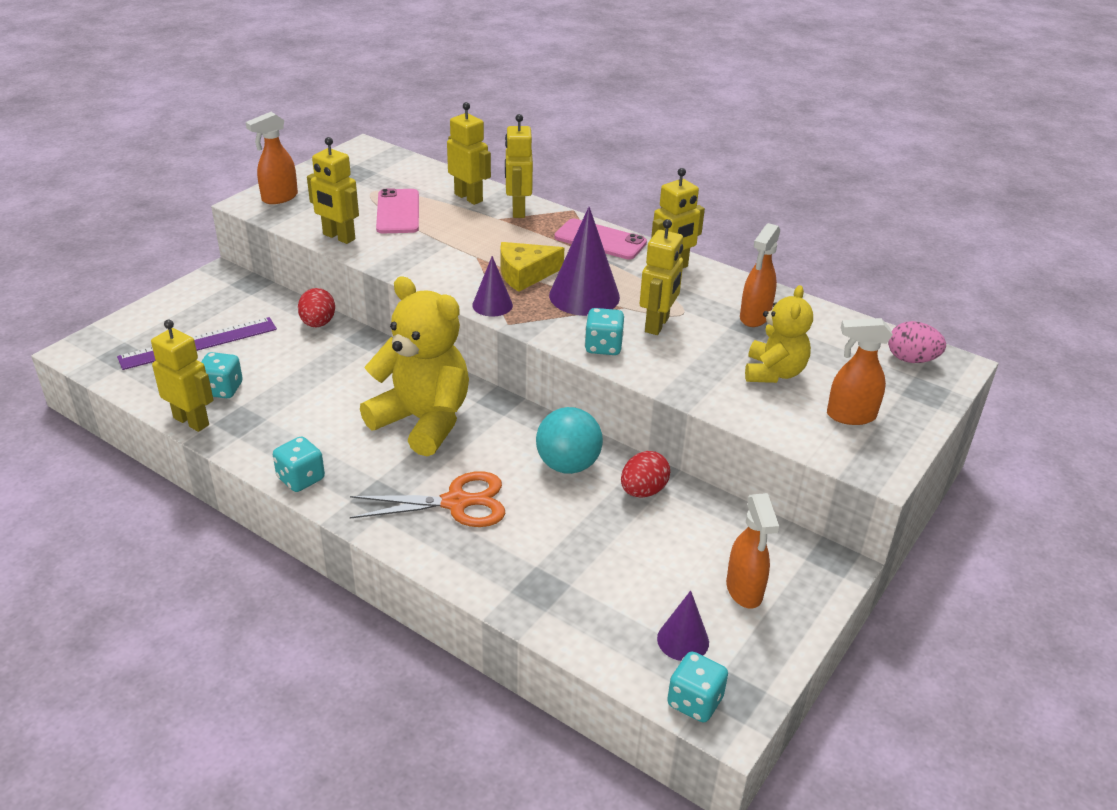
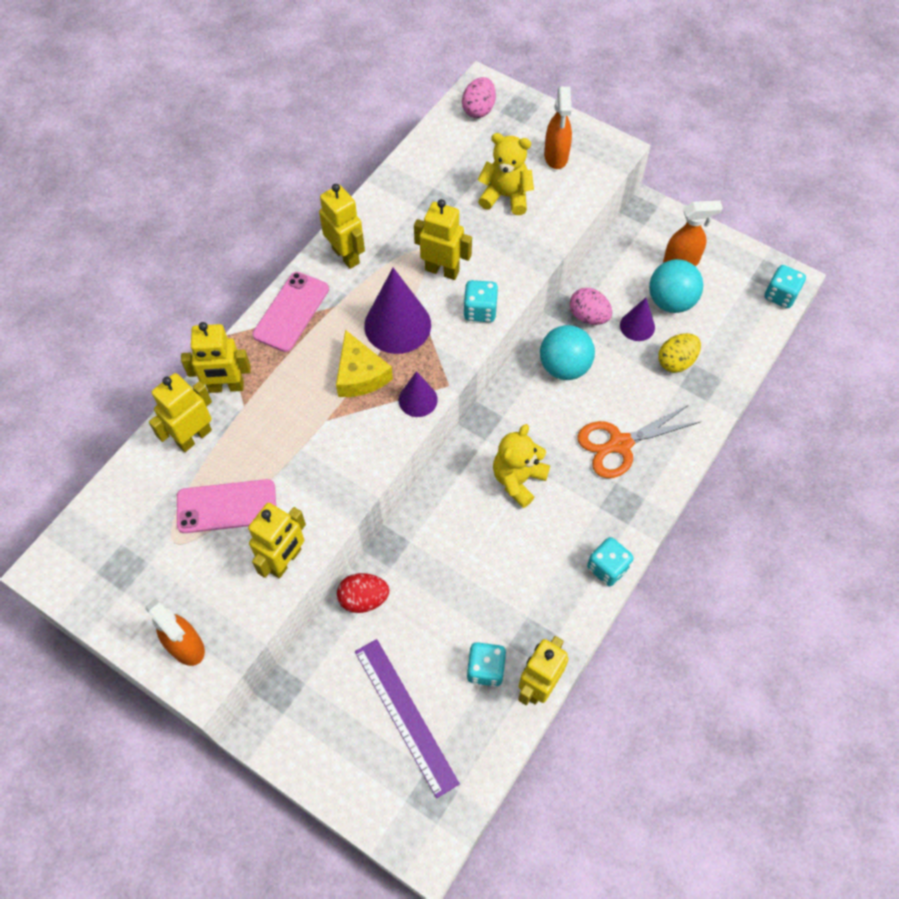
camera: 90 degrees left, 25 degrees up
orange scissors [350,471,505,527] -> orange scissors turned 105 degrees counterclockwise [577,404,700,478]
yellow teddy bear [360,277,469,456] -> yellow teddy bear [493,424,550,508], size x0.60
red egg [621,451,670,498] -> pink egg [570,288,612,325]
purple cone [657,590,709,661] -> purple cone moved to [620,298,655,341]
orange spray bottle [740,223,781,327] -> none
none -> turquoise ball [649,259,703,313]
none -> yellow egg [658,333,701,373]

